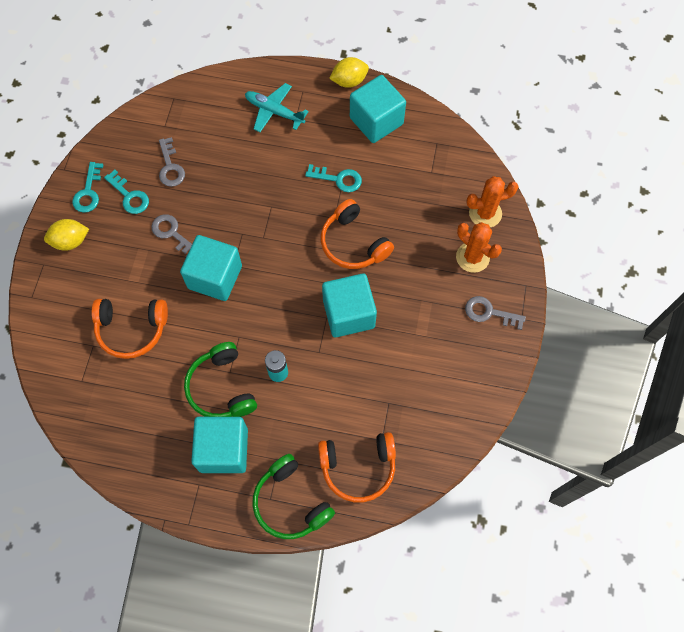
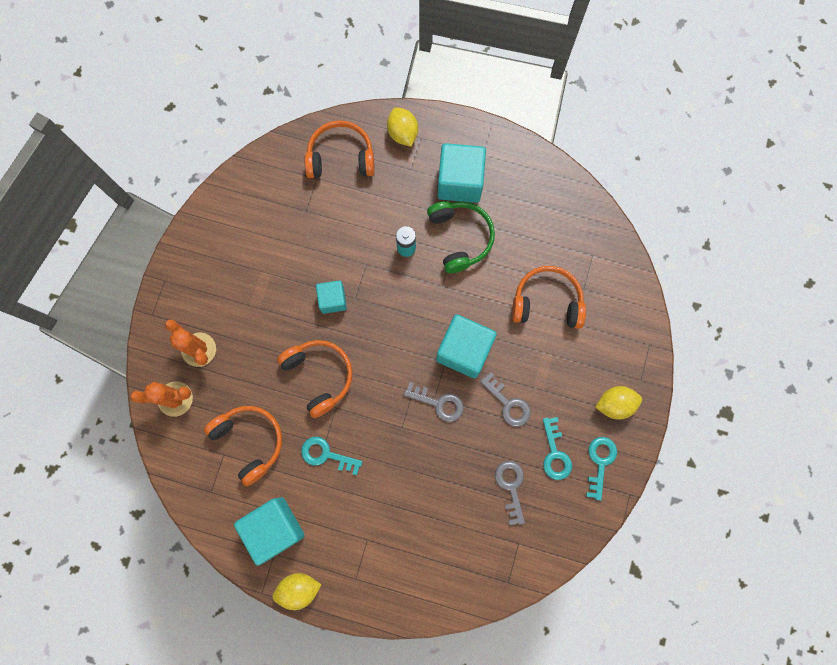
camera: 175 degrees left, 10 degrees up
turquoise key [104,170,149,214] -> turquoise key turned 150 degrees counterclockwise [543,417,572,480]
turquoise plane [245,83,309,132] -> none
green headphones [252,454,335,539] -> yellow lemon [387,107,418,147]
turquoise cube [322,273,377,338] -> turquoise cube [316,280,347,314], size x0.58
grey key [465,296,526,330] -> grey key moved to [404,382,464,422]
none -> orange headphones [204,406,282,486]

